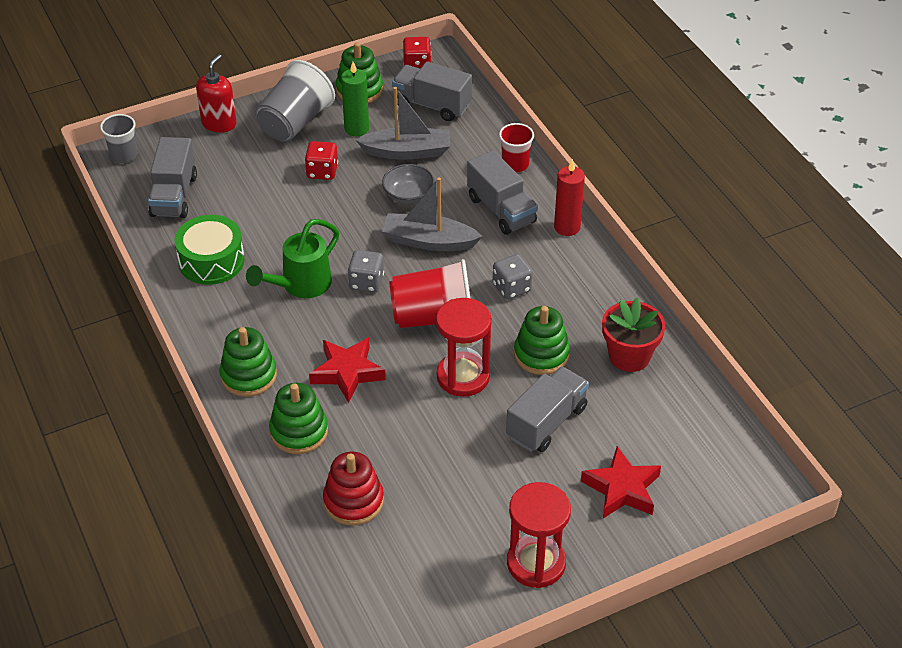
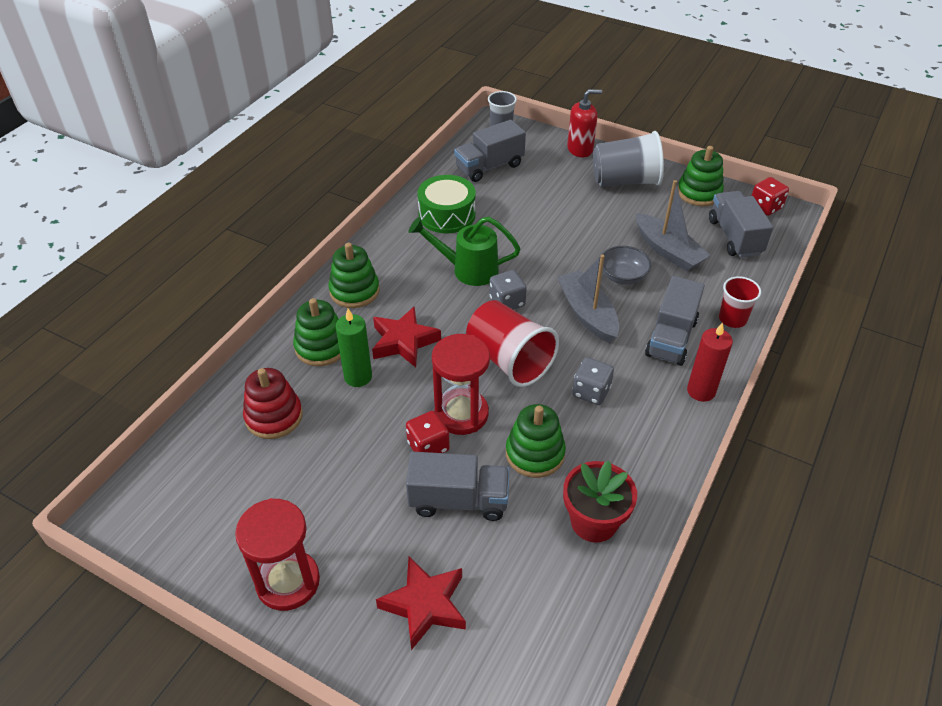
camera: 55 degrees right, 0 degrees up
red dice [305,141,338,180] -> red dice moved to [406,411,450,453]
green candle [341,62,369,136] -> green candle moved to [336,309,372,387]

